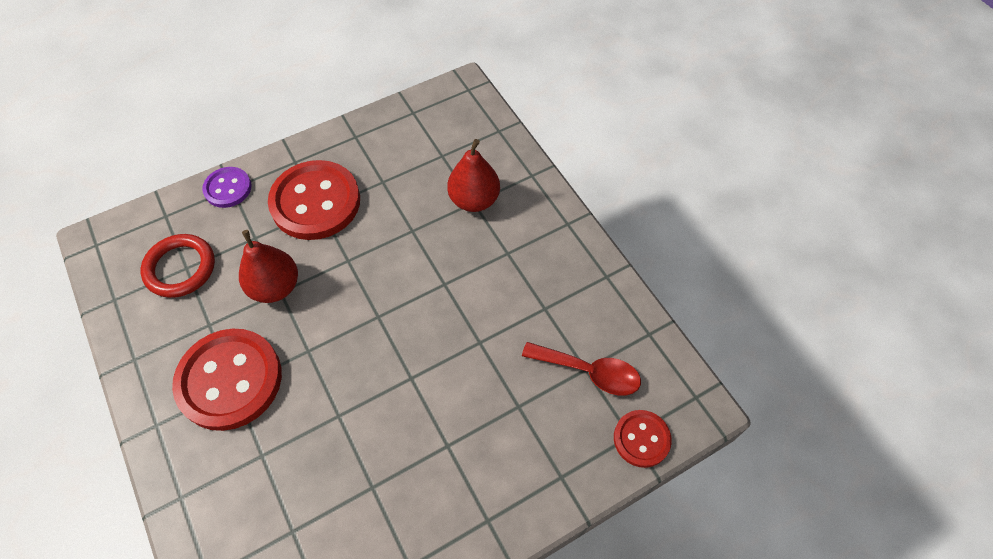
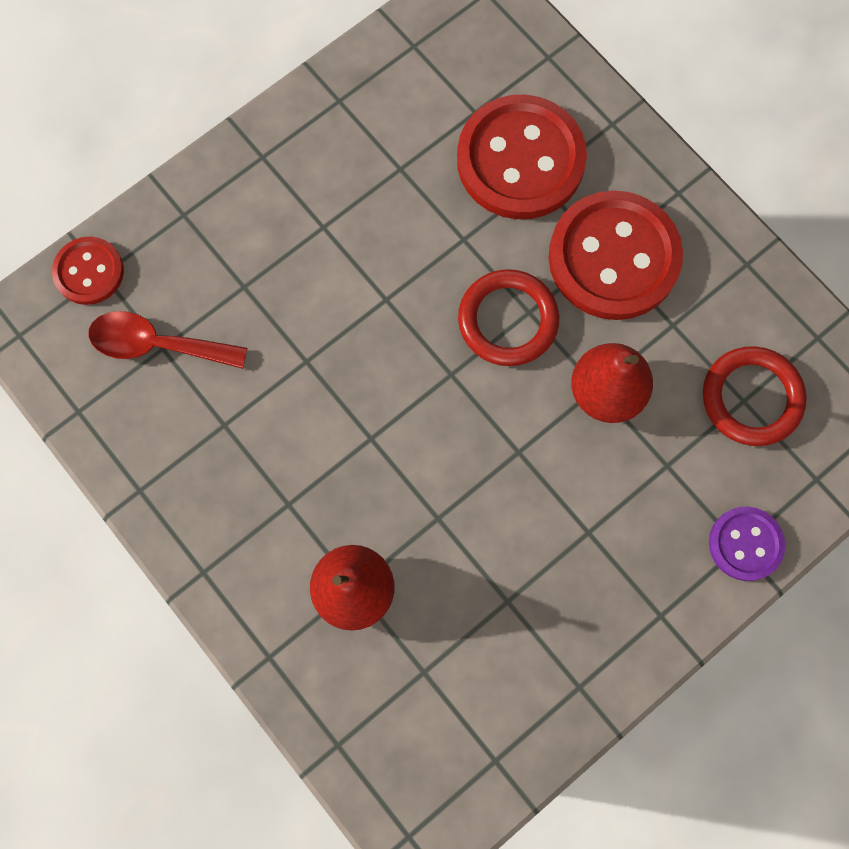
camera: 170 degrees right, 15 degrees up
red button [268,160,360,240] -> red button moved to [457,95,587,219]
none -> red ring [458,269,559,366]

